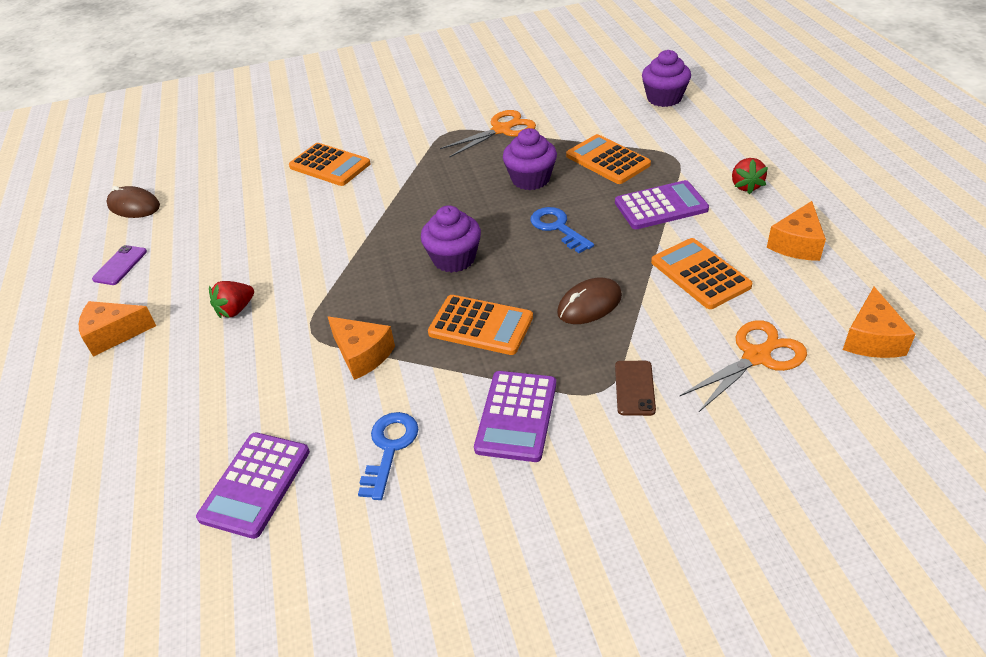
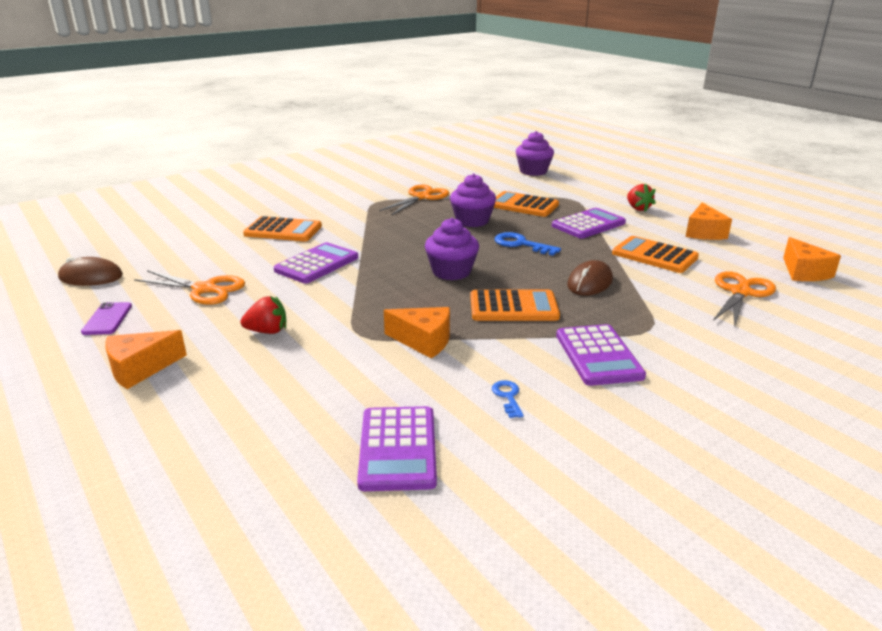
camera: 25 degrees left, 15 degrees down
red strawberry [209,281,254,318] -> red strawberry turned 120 degrees counterclockwise [240,296,286,334]
blue key [358,412,418,500] -> blue key [492,380,524,418], size x0.59
brown phone [615,361,656,416] -> none
none -> orange scissors [134,270,245,305]
none -> purple calculator [274,242,358,284]

